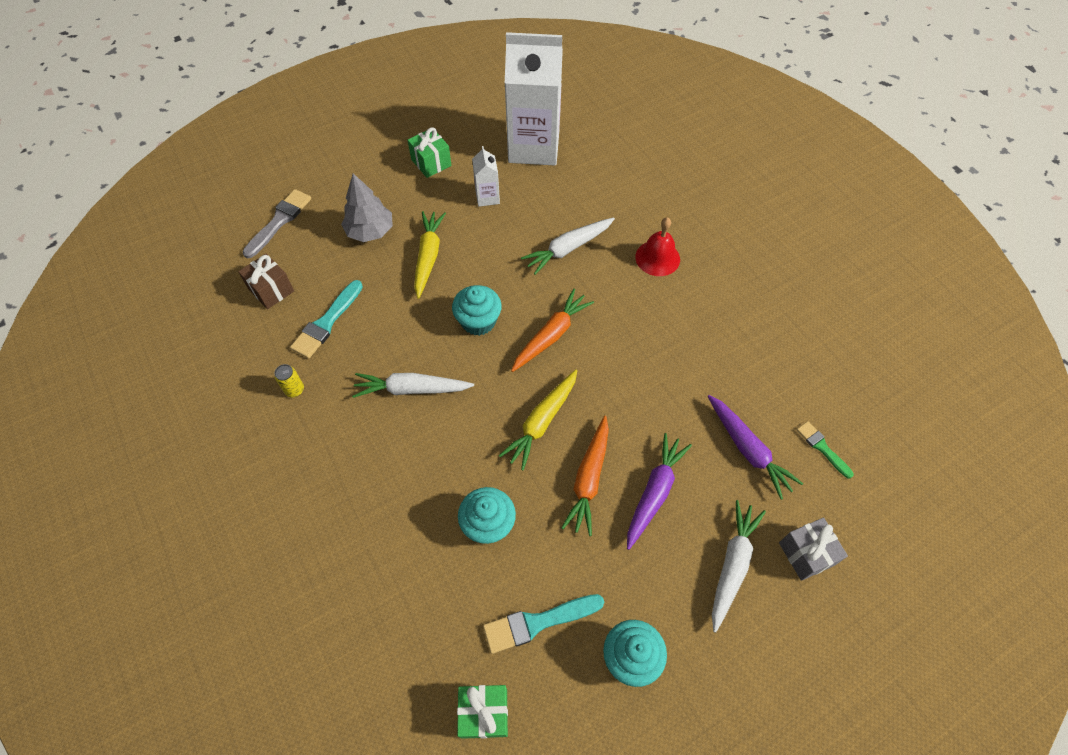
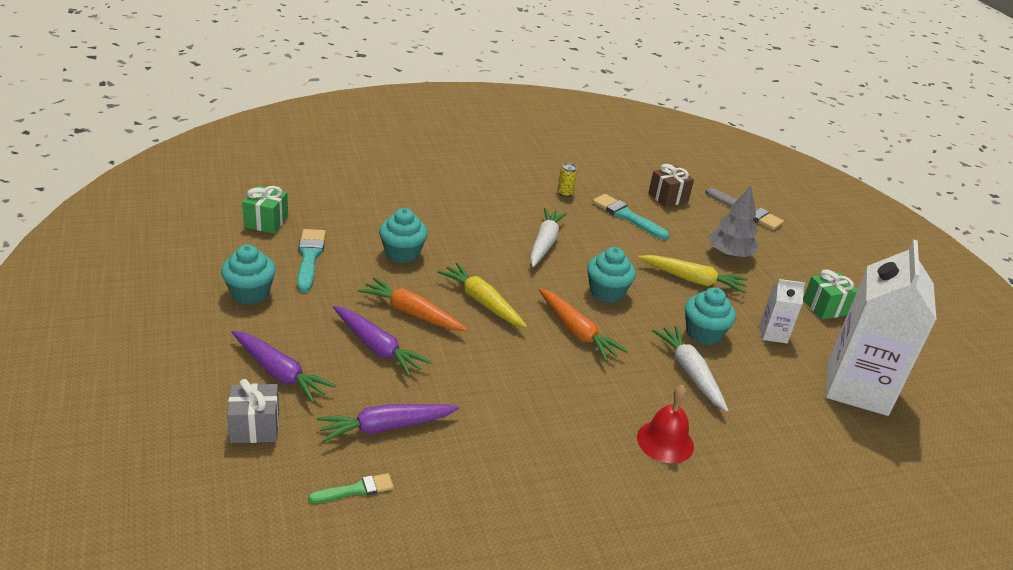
camera: 100 degrees right, 25 degrees down
white carrot [712,500,766,633] -> purple carrot [232,331,336,403]
none -> turquoise cupcake [685,287,736,345]

